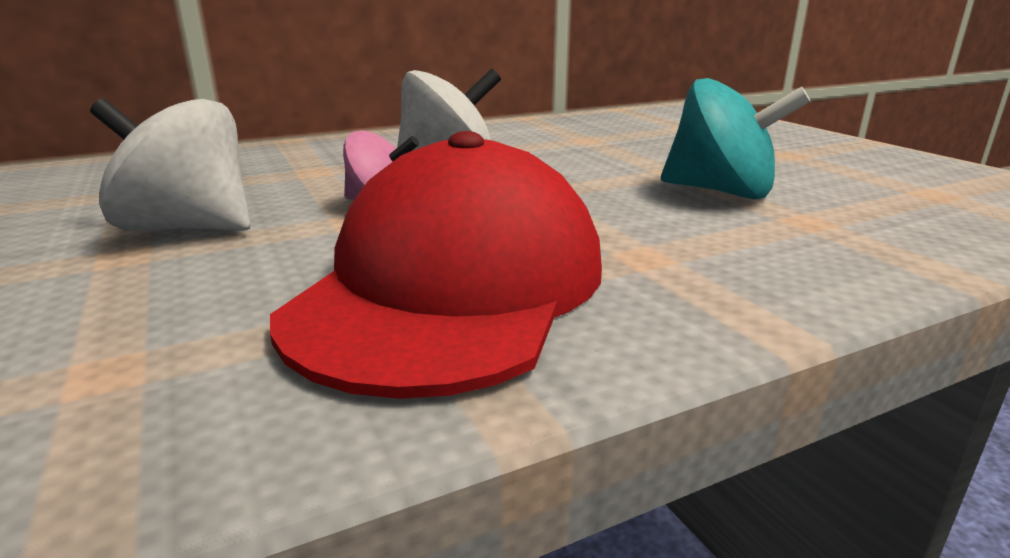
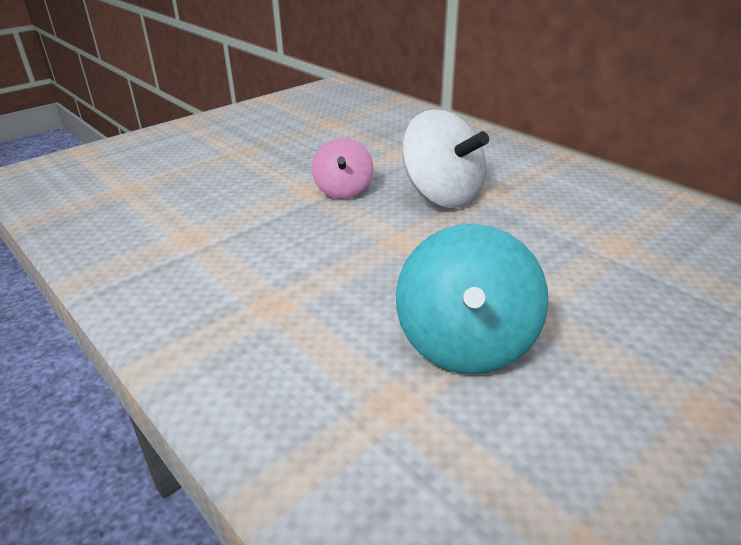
camera: 75 degrees right, 10 degrees up
white spinning top [90,99,251,231] -> none
red cap [270,131,602,399] -> none

